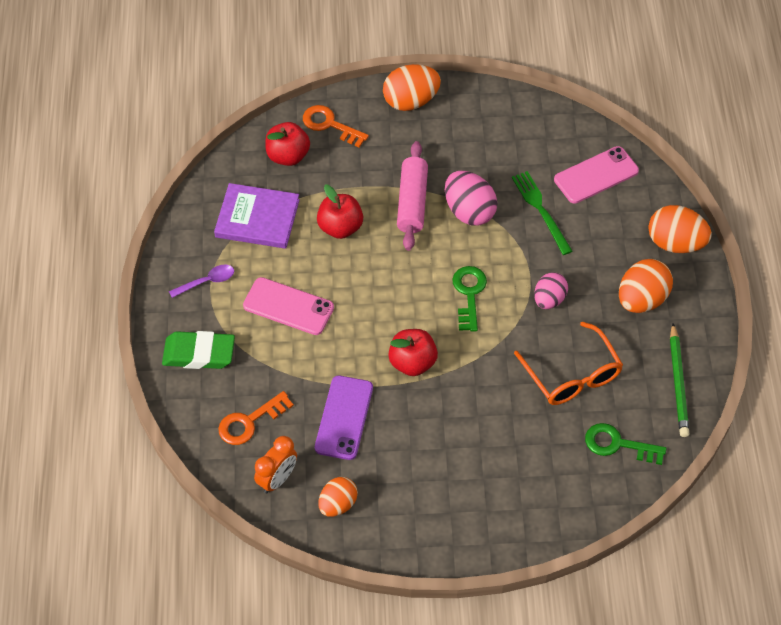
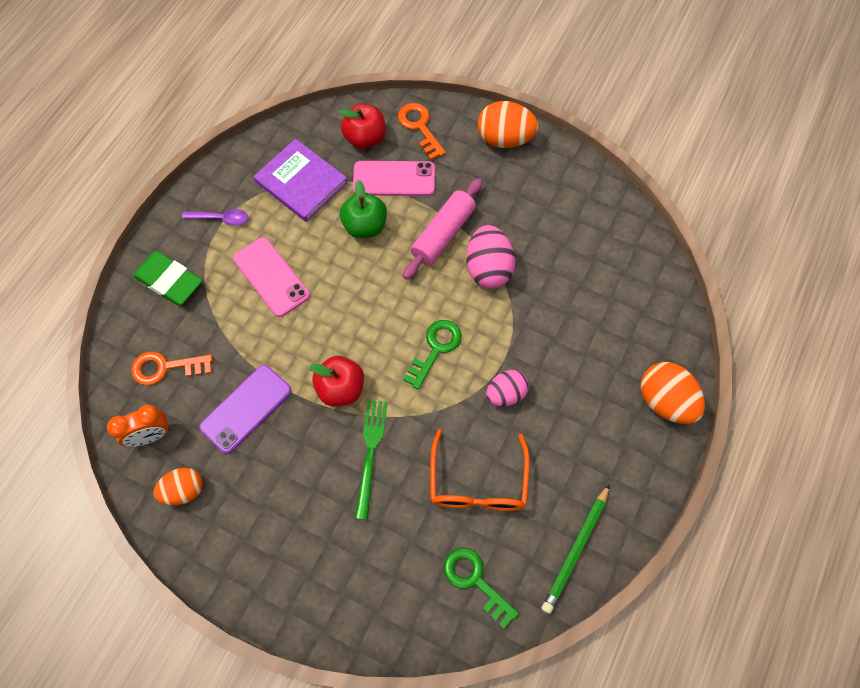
camera: 30 degrees right, 10 degrees up
red apple [317,184,363,239] -> green apple [340,180,387,238]
green fork [512,171,572,255] -> green fork moved to [355,400,388,520]
pink phone [554,146,639,204] -> pink phone moved to [353,161,435,196]
orange egg [619,259,673,313] -> none

